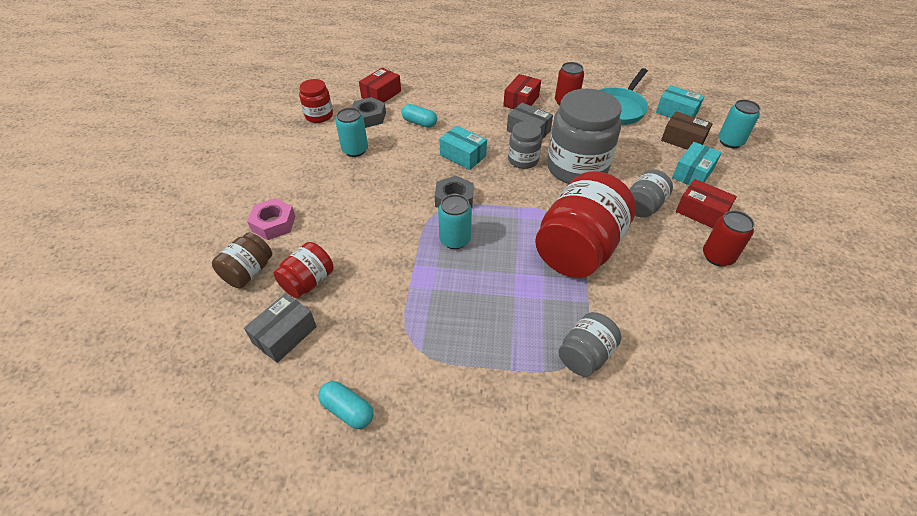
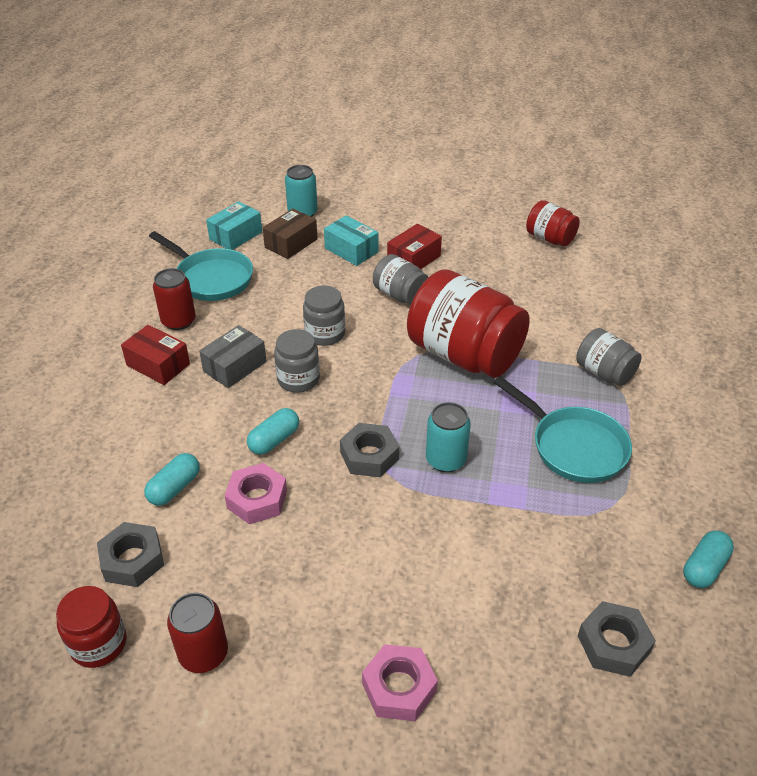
camera: 85 degrees left, 5 degrees down
brown jar [212,232,272,288] -> none
grey box [244,293,317,363] -> grey nut [578,601,656,677]
red jar [273,242,333,298] -> red jar moved to [526,200,580,246]
turquoise can [335,108,368,157] -> none
red box [359,68,401,102] -> none
turquoise box [439,126,487,170] -> turquoise capsule [247,408,299,455]
grey jar [547,89,621,184] -> grey jar [303,286,345,346], size x0.51
red can [703,211,755,267] -> red can moved to [167,593,228,673]
none -> pink nut [224,463,287,524]
none -> turquoise pan [494,376,632,483]

